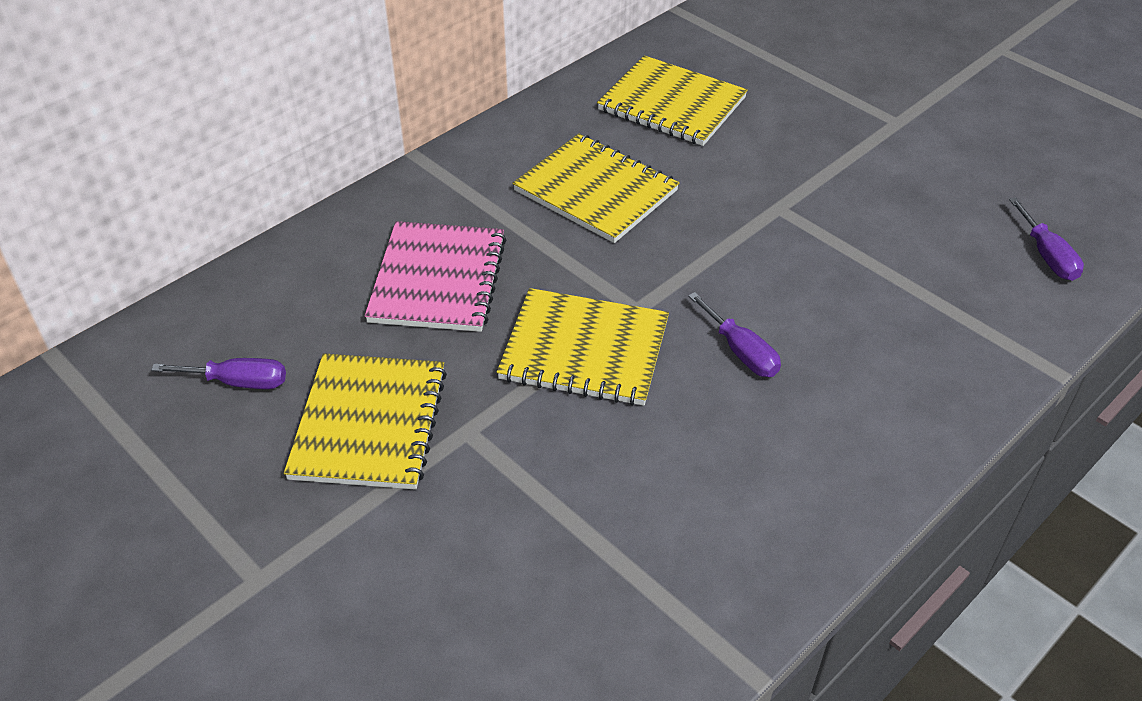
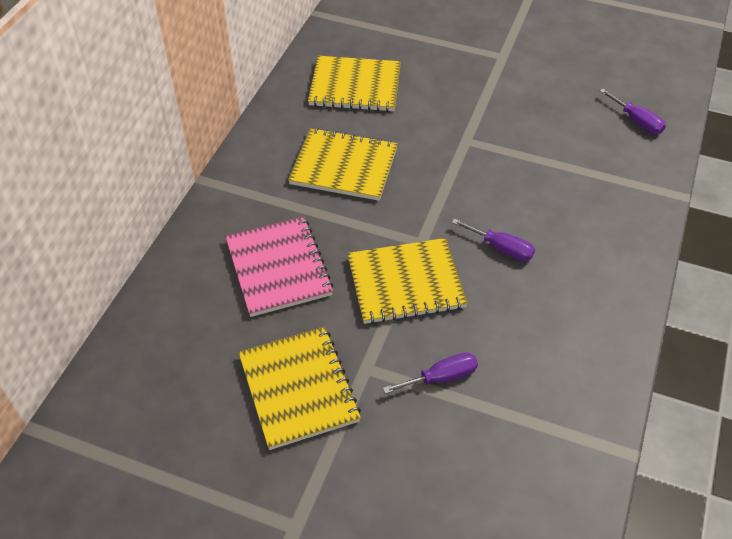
camera: 25 degrees left, 5 degrees up
purple screwdriver [151,358,286,389] -> purple screwdriver moved to [383,353,478,394]

